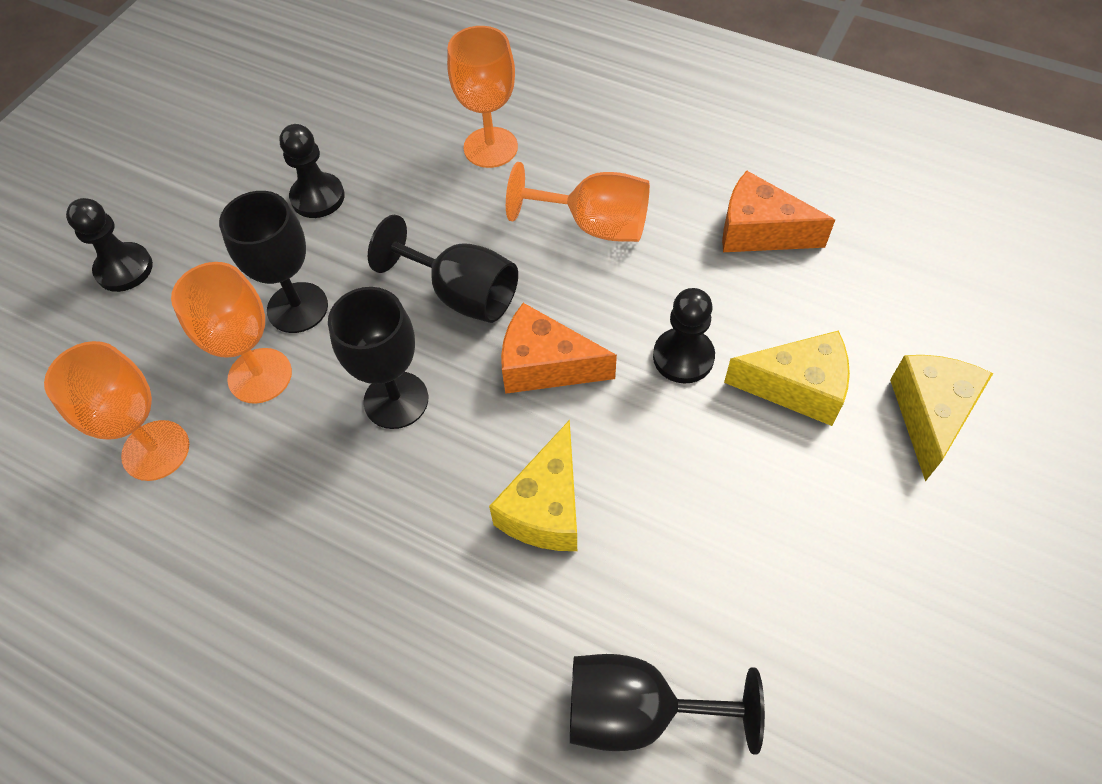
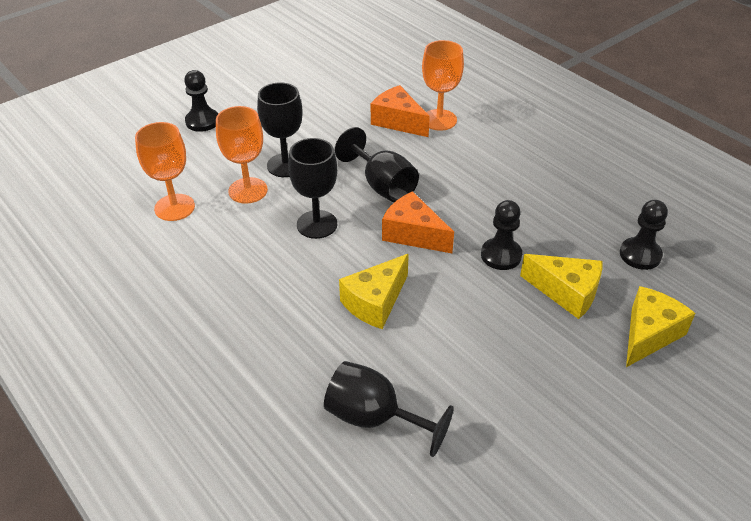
camera: 20 degrees right, 15 degrees down
black pawn [280,124,345,218] -> black pawn moved to [620,200,668,270]
orange goblet [506,162,650,242] -> none
orange cheese [722,171,835,252] -> orange cheese moved to [371,85,430,137]

